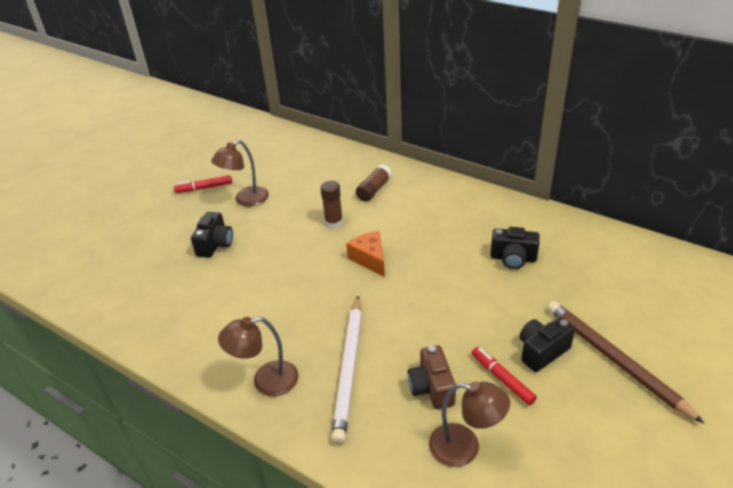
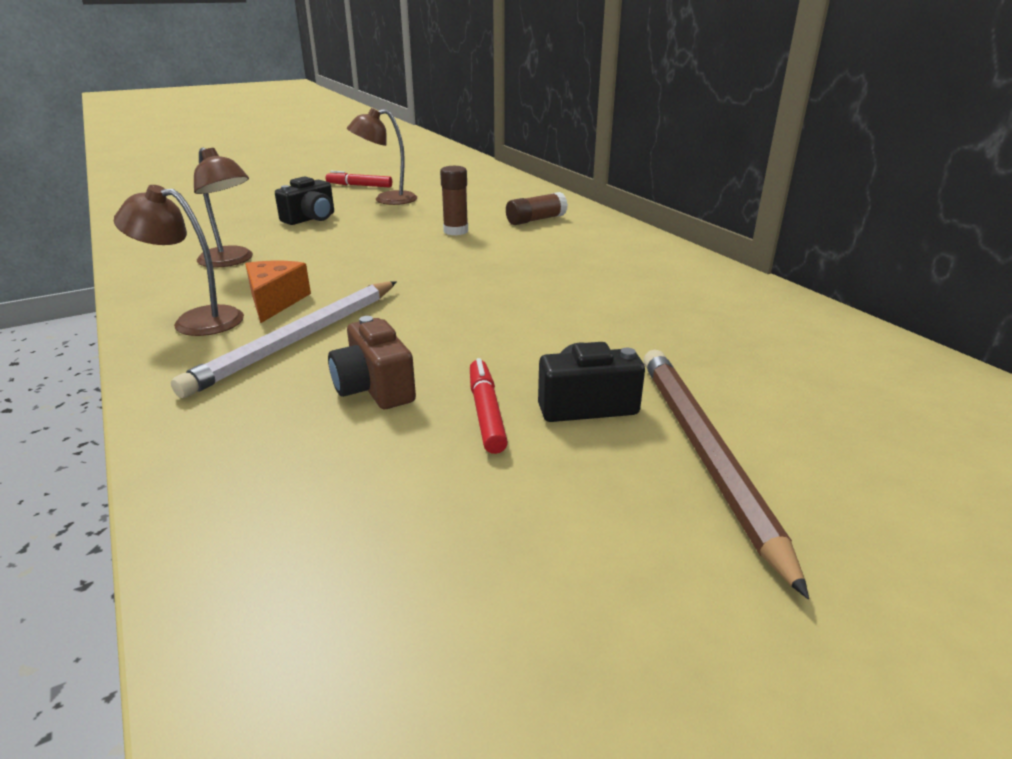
camera: 25 degrees right, 10 degrees down
orange cheese [346,231,385,277] -> orange cheese moved to [245,261,311,323]
brown camera [408,345,456,409] -> brown camera turned 45 degrees counterclockwise [328,316,416,409]
brown lamp [429,381,510,467] -> brown lamp moved to [194,148,253,268]
black camera [490,227,540,269] -> none

